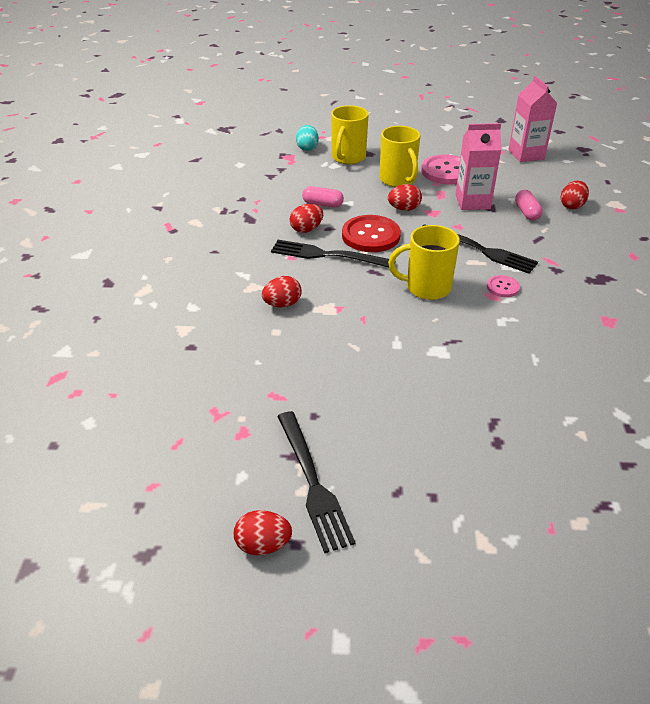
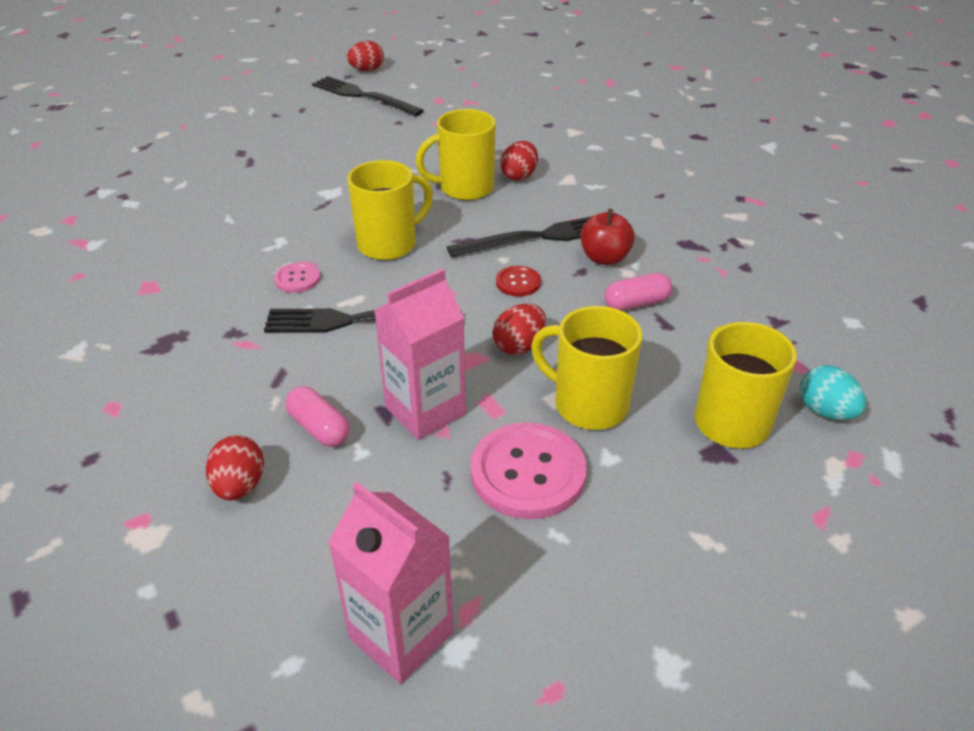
camera: 145 degrees right, 0 degrees up
red egg [290,204,323,233] -> red apple [580,209,635,265]
red button [342,215,401,252] -> red button [496,266,541,296], size x0.50
none -> yellow mug [416,109,496,200]

